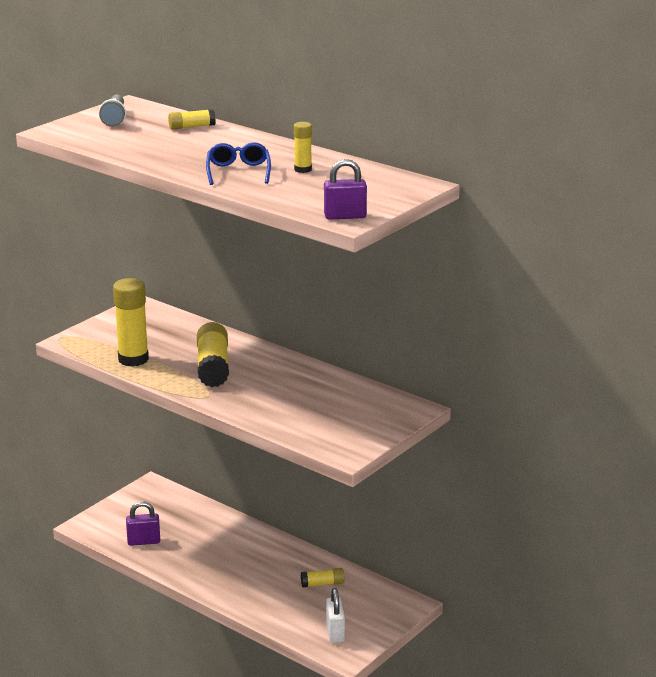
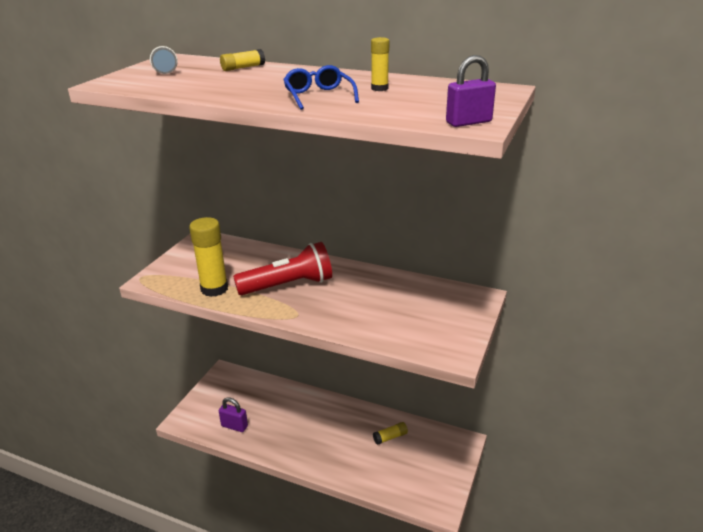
camera: 15 degrees left, 5 degrees up
purple padlock [126,501,160,546] -> purple padlock turned 45 degrees clockwise [219,397,248,432]
yellow glue stick [197,322,229,387] -> red flashlight [233,242,332,295]
white padlock [326,588,345,643] -> none

